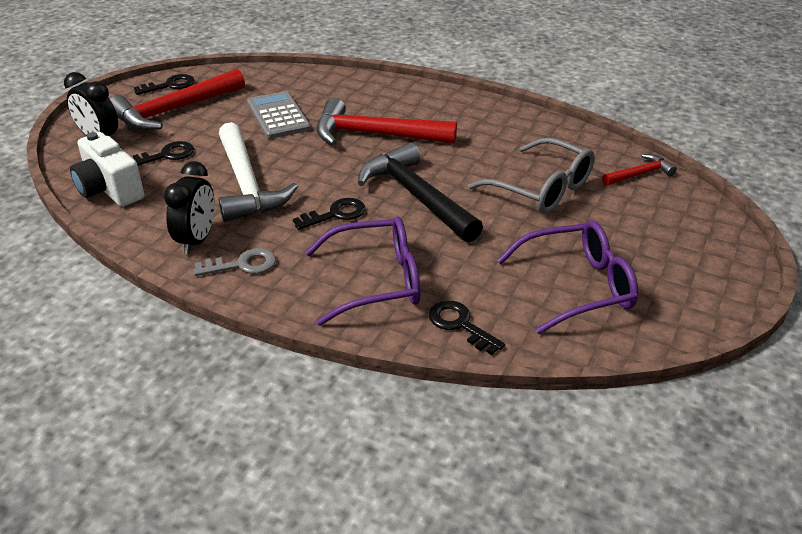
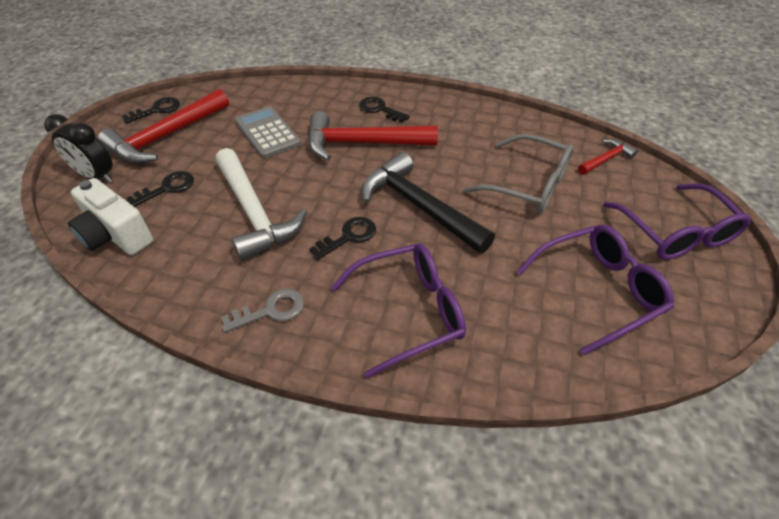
camera: 10 degrees left, 10 degrees up
black clock [164,161,215,255] -> none
black key [429,300,505,355] -> black key moved to [359,97,410,123]
none -> purple glasses [603,184,751,260]

